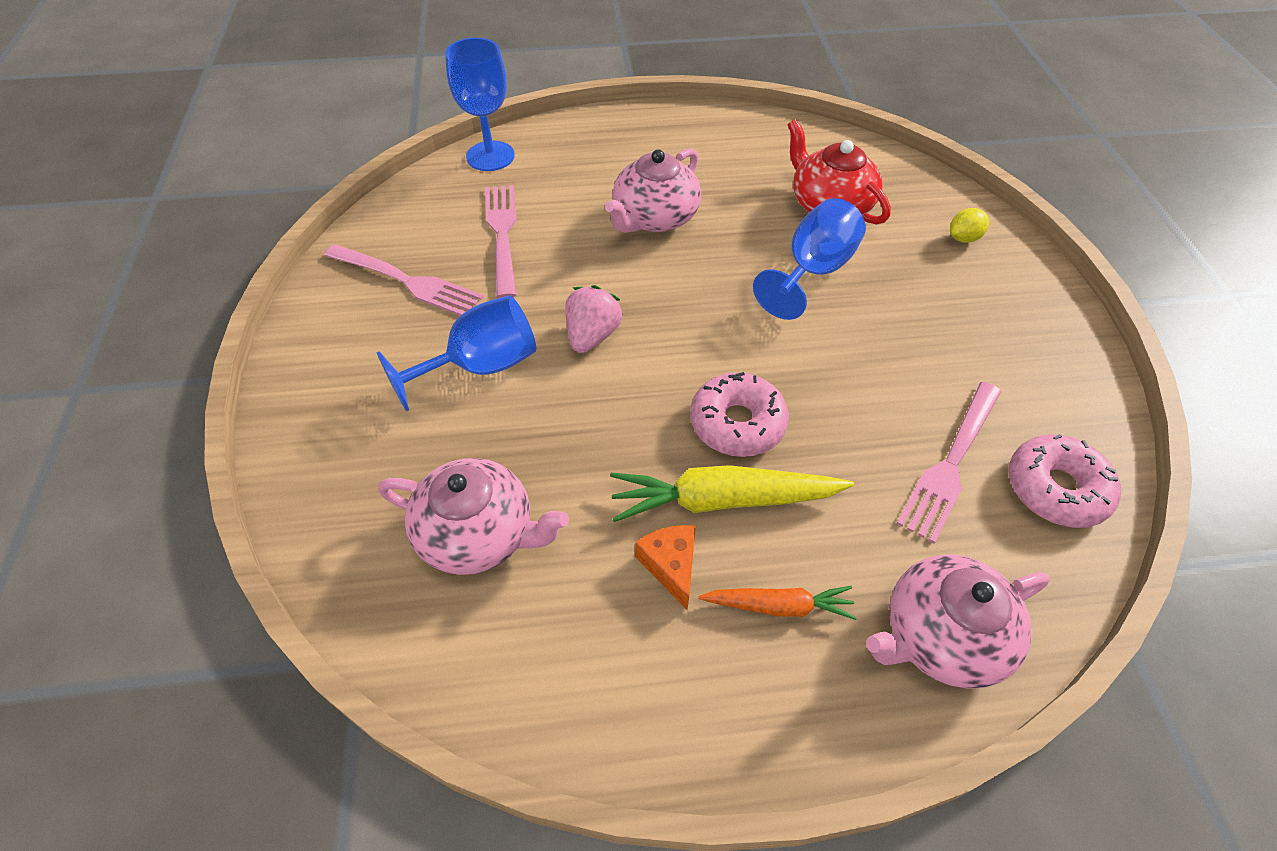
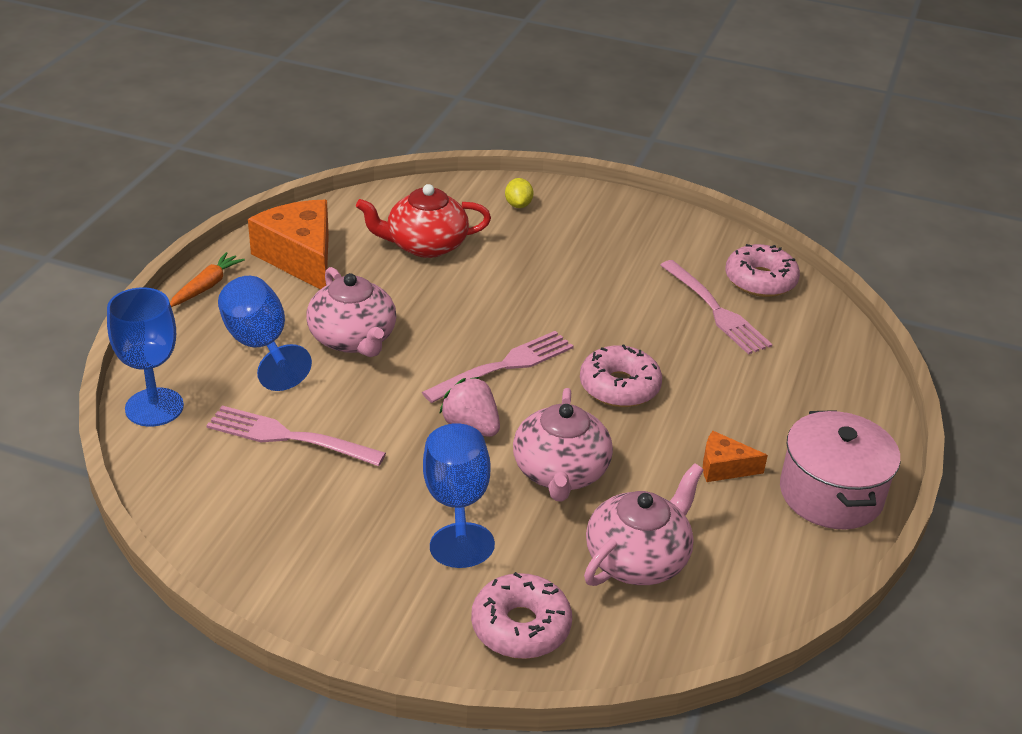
camera: 65 degrees left, 15 degrees down
pink fork [324,244,483,316] -> pink fork moved to [422,331,574,403]
yellow carrot [610,465,854,522] -> none
orange carrot [698,586,857,620] -> orange carrot moved to [170,252,245,307]
blue goblet [753,198,866,320] -> blue goblet moved to [218,276,312,391]
pink teapot [866,554,1050,689] -> pink teapot moved to [513,388,613,502]
none -> orange cheese [248,200,329,289]
none -> pink donut [471,572,572,659]
none -> pink pot [780,410,900,530]

